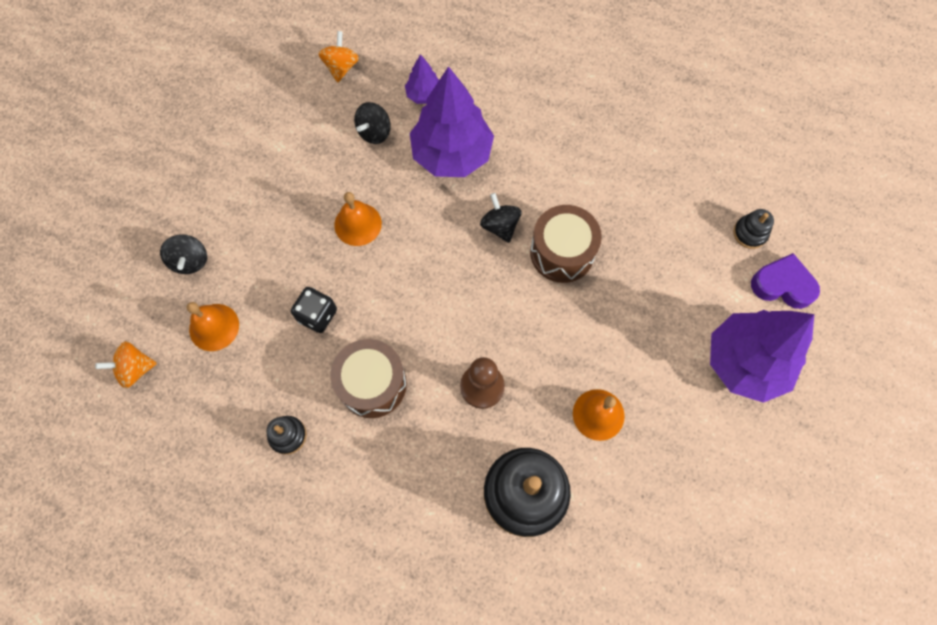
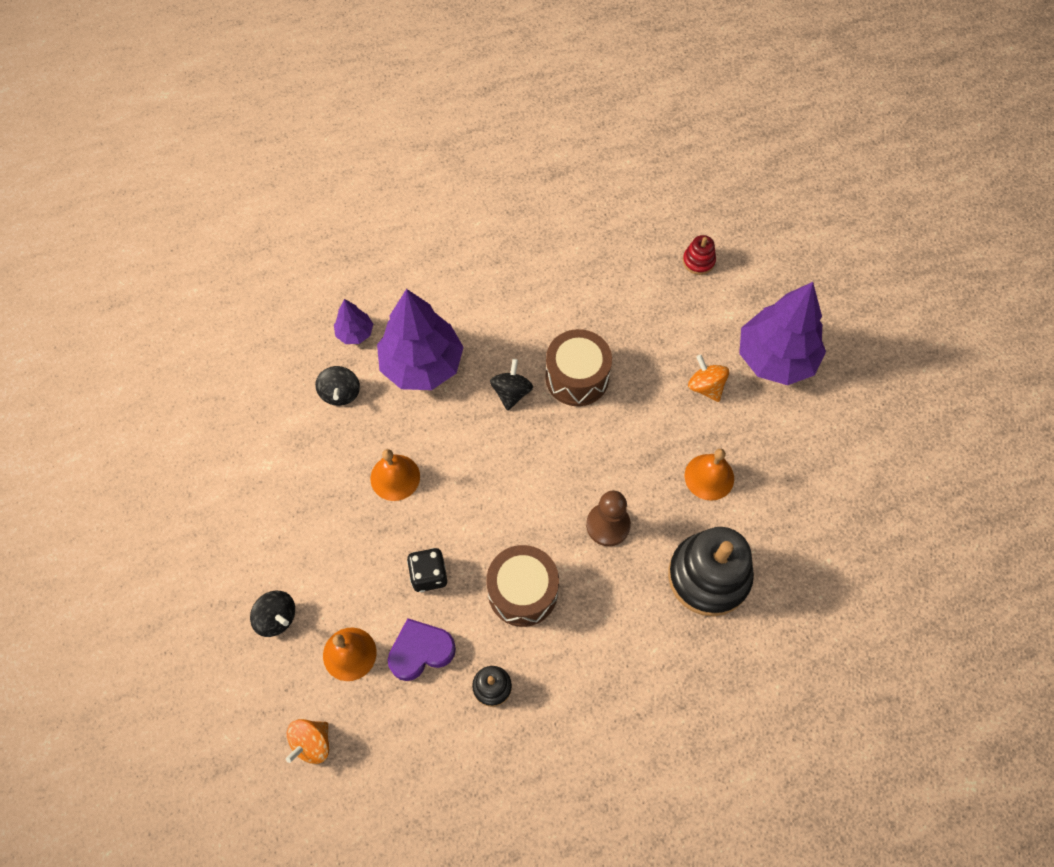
camera: 40 degrees left, 5 degrees down
orange spinning top [319,31,359,83] -> orange spinning top moved to [688,354,729,402]
black spinning top [480,193,521,243] -> black spinning top turned 75 degrees clockwise [490,359,533,411]
black stacking toy [733,209,774,249] -> red stacking toy [683,235,716,275]
purple heart [751,253,820,309] -> purple heart moved to [388,618,456,681]

